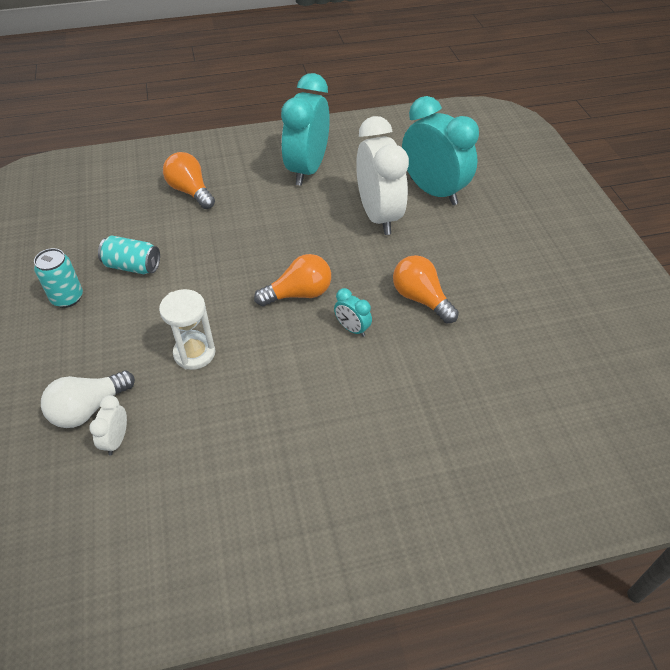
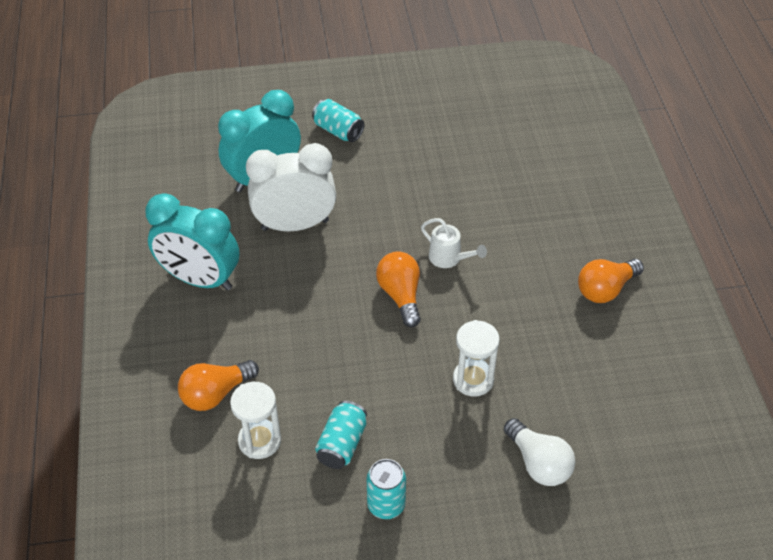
camera: 85 degrees left, 0 degrees up
white clock [89,395,127,456] -> none
turquoise clock [334,288,372,337] -> white watering can [421,218,487,268]
orange light bulb [393,255,459,323] -> orange light bulb moved to [578,259,644,303]
none -> white hourglass [230,382,281,459]
none -> turquoise can [312,99,364,142]

